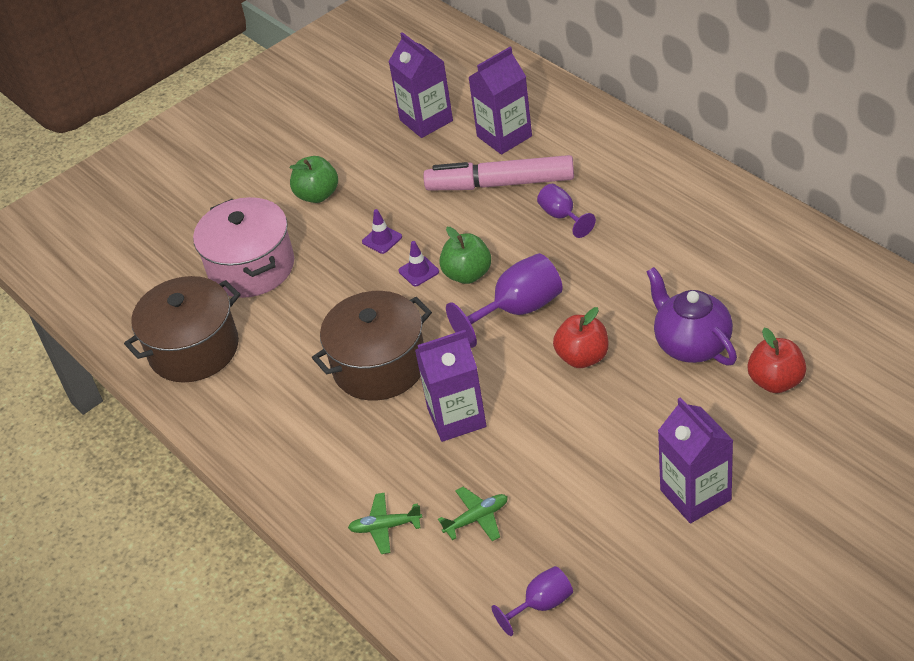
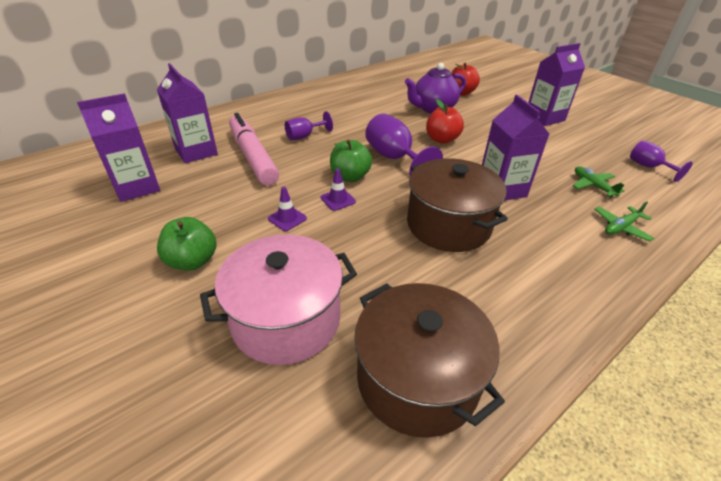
camera: 95 degrees left, 5 degrees down
green plane [348,492,422,554] -> green plane turned 60 degrees clockwise [595,201,654,241]
pink marker [423,155,574,190] -> pink marker turned 150 degrees clockwise [229,113,279,185]

